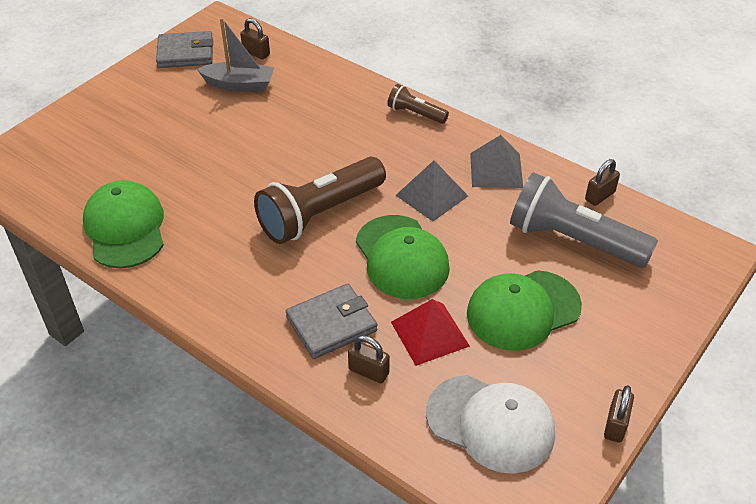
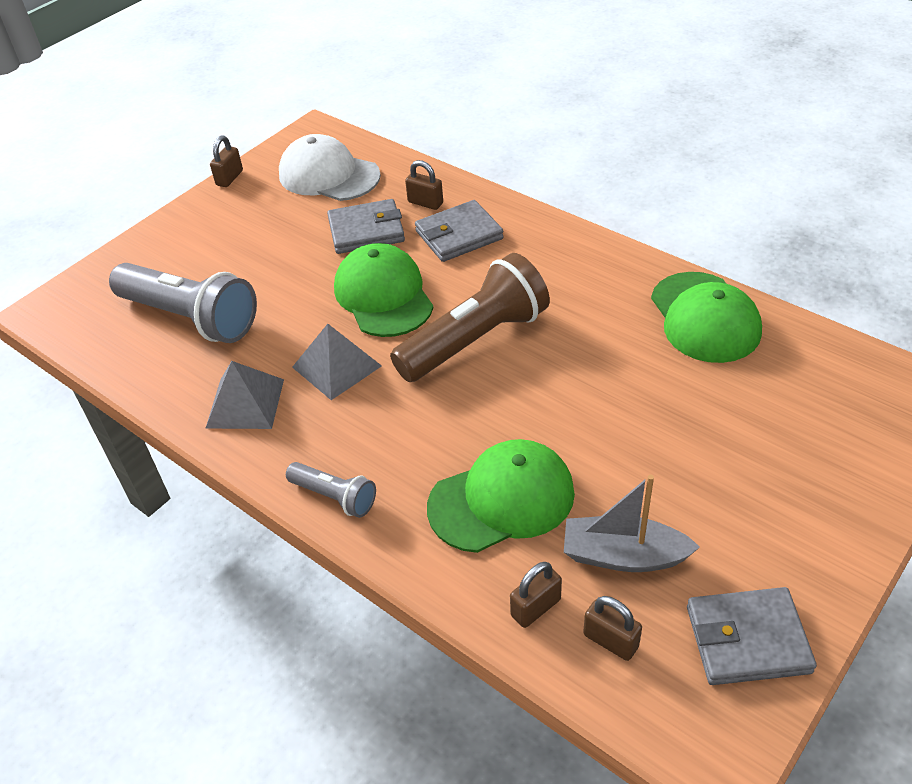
camera: 175 degrees left, 0 degrees up
brown flashlight [387,84,449,124] -> grey flashlight [286,462,376,518]
red pyramid [391,299,470,366] -> grey wallet [327,199,405,254]
green cap [467,270,582,351] -> green cap moved to [427,439,575,553]
brown padlock [585,159,620,206] -> brown padlock moved to [510,562,562,628]

